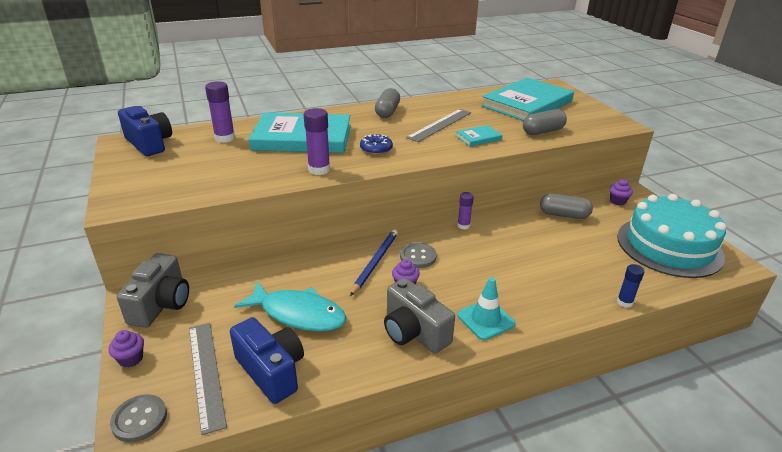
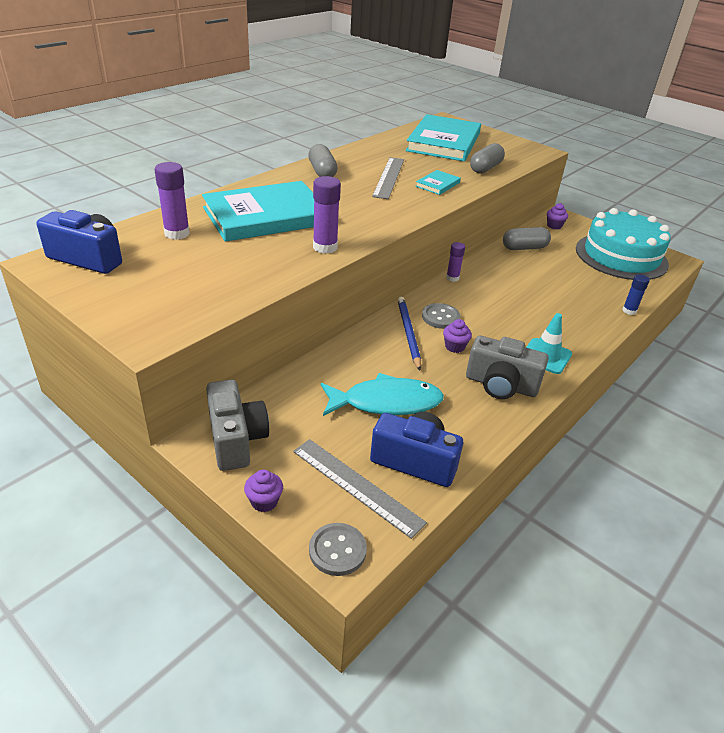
camera: 30 degrees left, 5 degrees up
blue donut [360,134,393,155] -> none

